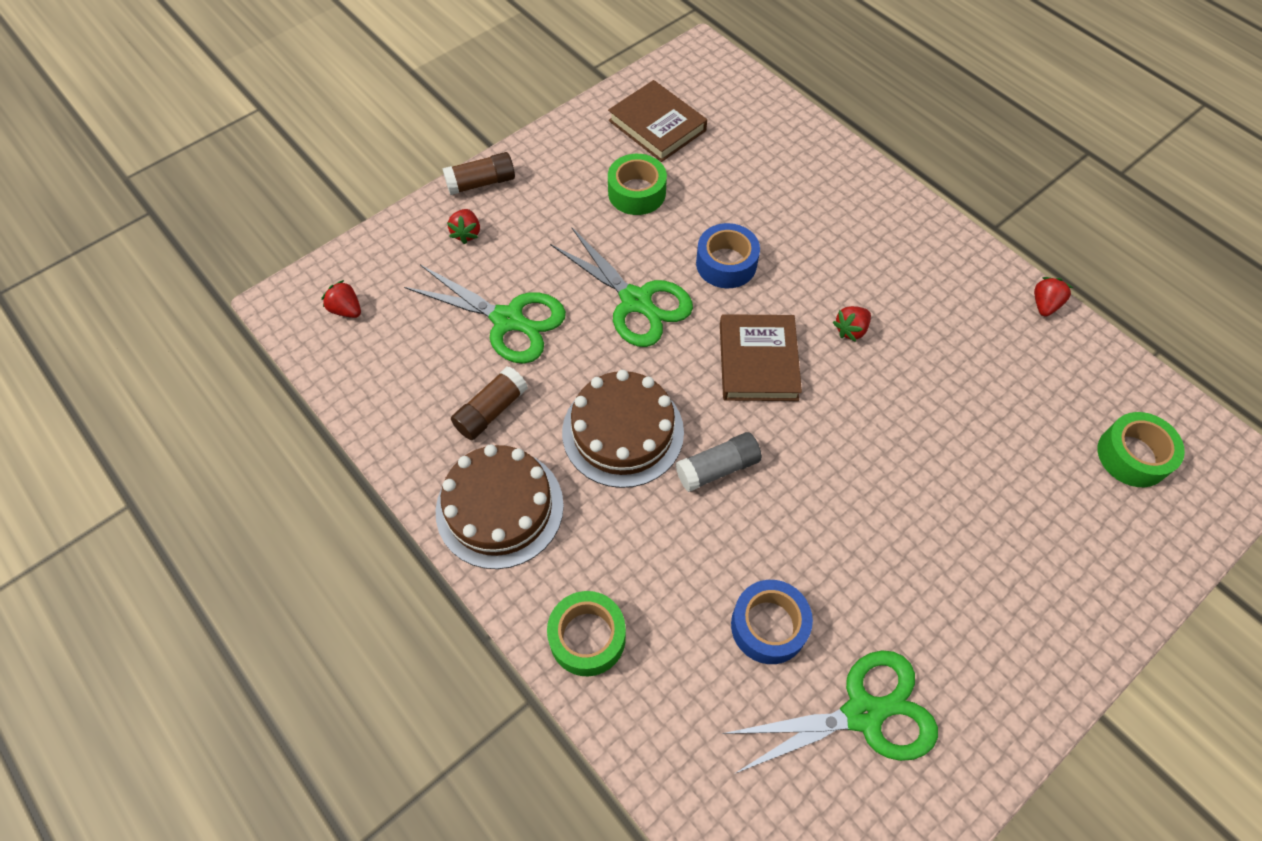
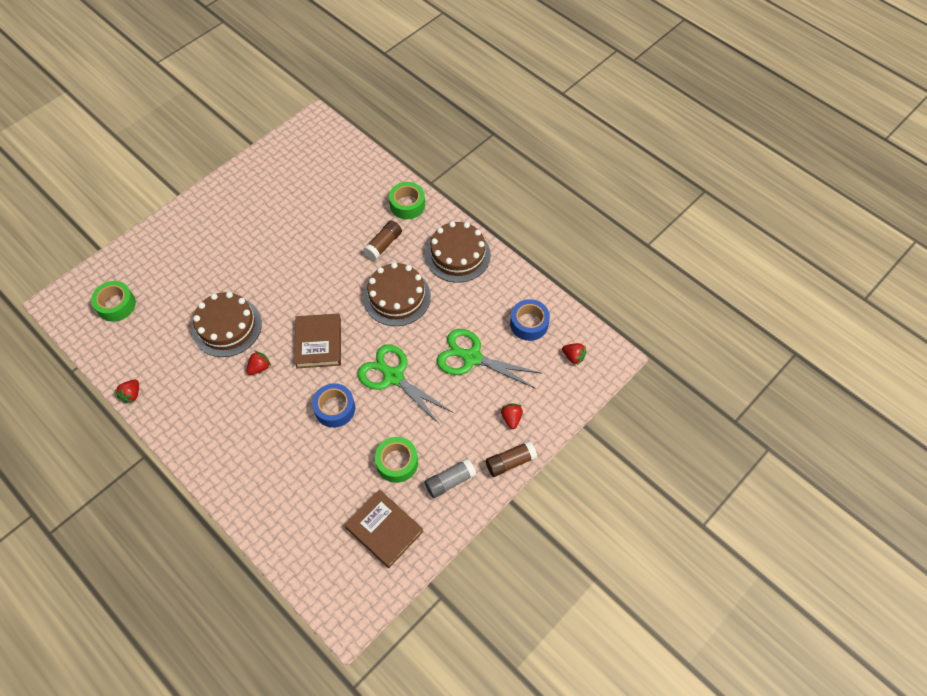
camera: 175 degrees right, 0 degrees up
brown glue stick [451,366,528,440] -> brown glue stick moved to [363,220,402,260]
grey glue stick [676,432,762,492] -> grey glue stick moved to [425,458,476,498]
green scissors [722,650,938,774] -> none
blue tape [731,580,813,664] -> blue tape moved to [510,299,550,341]
none -> brown cake [192,292,262,357]

